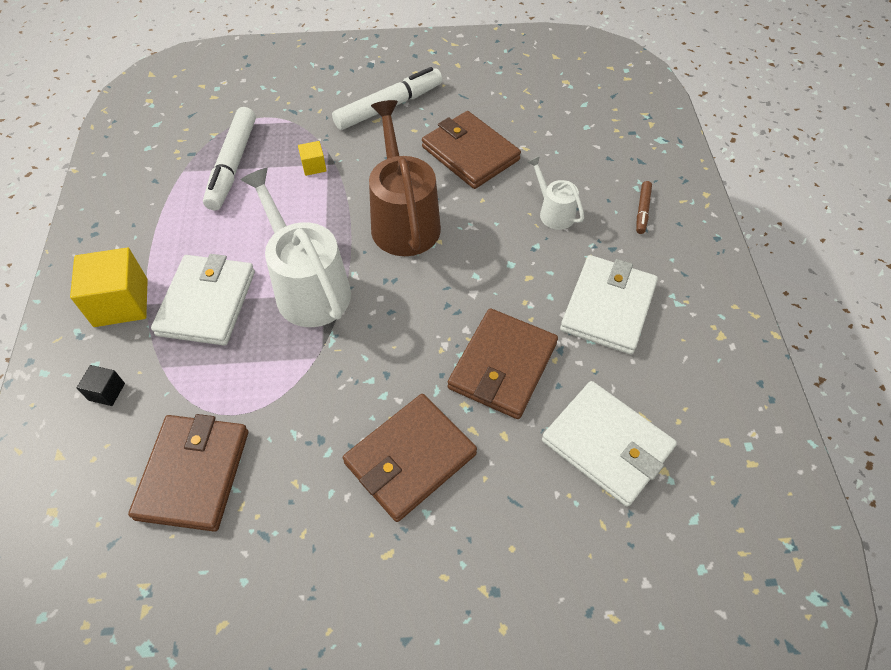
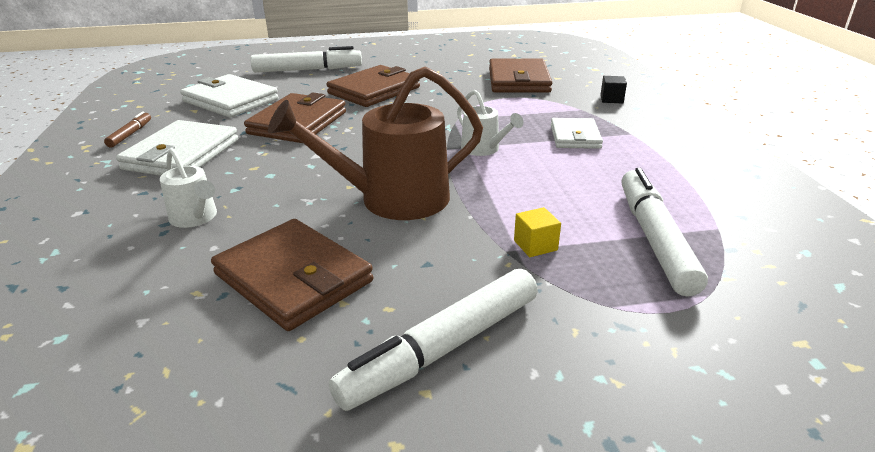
camera: 175 degrees right, 25 degrees down
yellow cube [70,248,148,327] -> none
white wallet [151,254,255,346] -> white wallet [551,118,603,149], size x0.62
white watering can [240,168,351,327] -> white watering can [457,90,524,156], size x0.51
brown watering can [369,100,441,256] -> brown watering can turned 90 degrees clockwise [268,67,483,220]
brown marker [636,181,652,234] -> brown marker moved to [104,111,151,148]
none -> white marker [251,46,362,73]

